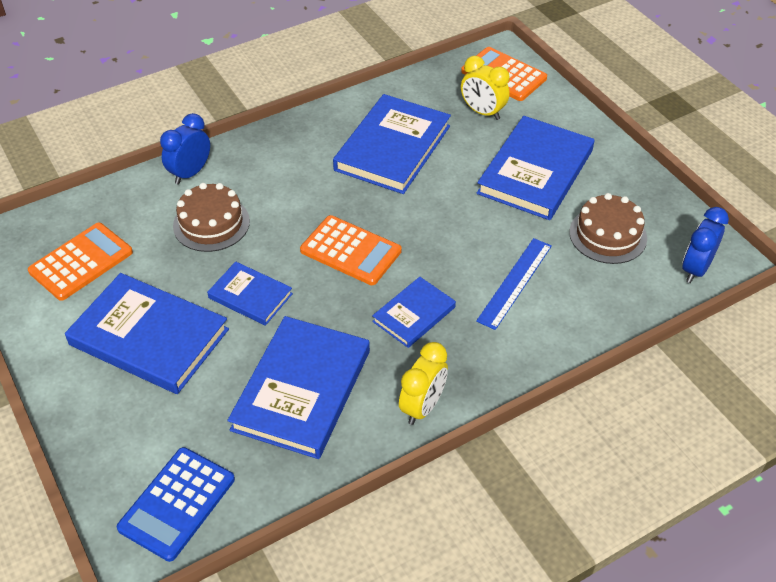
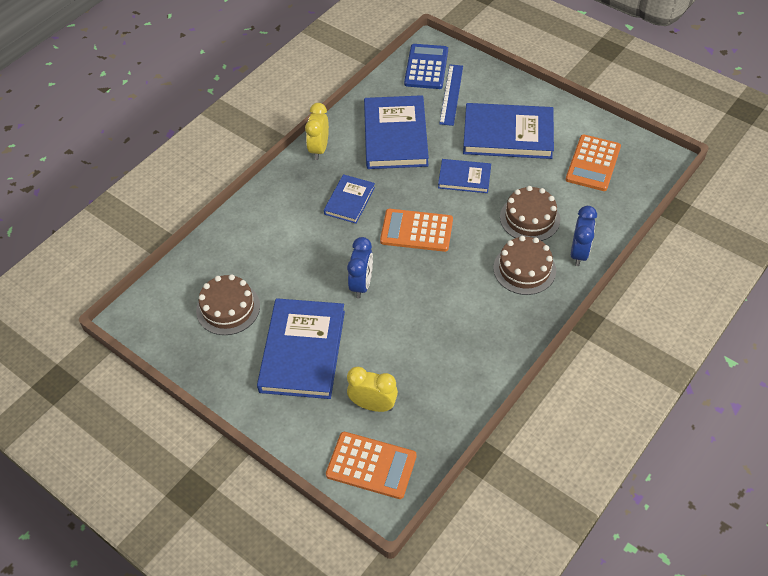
camera: 160 degrees right, 5 degrees up
blue book [333,94,451,194] -> none
blue ruler [476,238,552,330] -> blue ruler moved to [439,64,463,126]
blue clock [682,207,729,283] -> blue clock moved to [347,237,373,299]
none -> brown cake [493,236,556,295]

